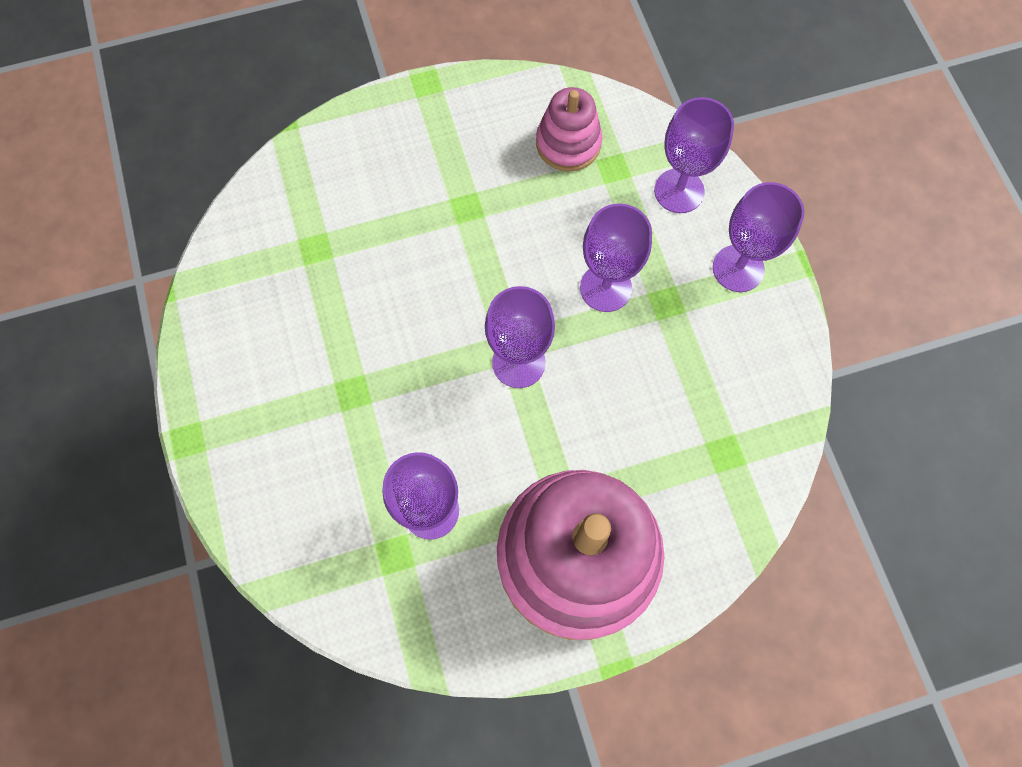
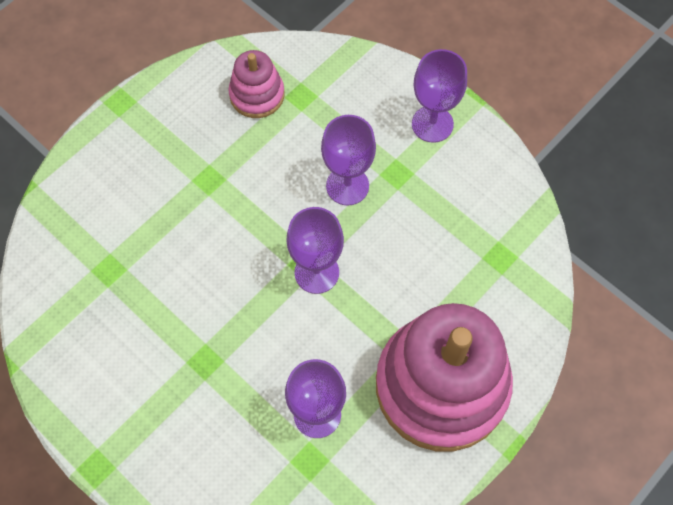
camera: 30 degrees left, 5 degrees down
purple goblet [654,97,734,213] -> none

